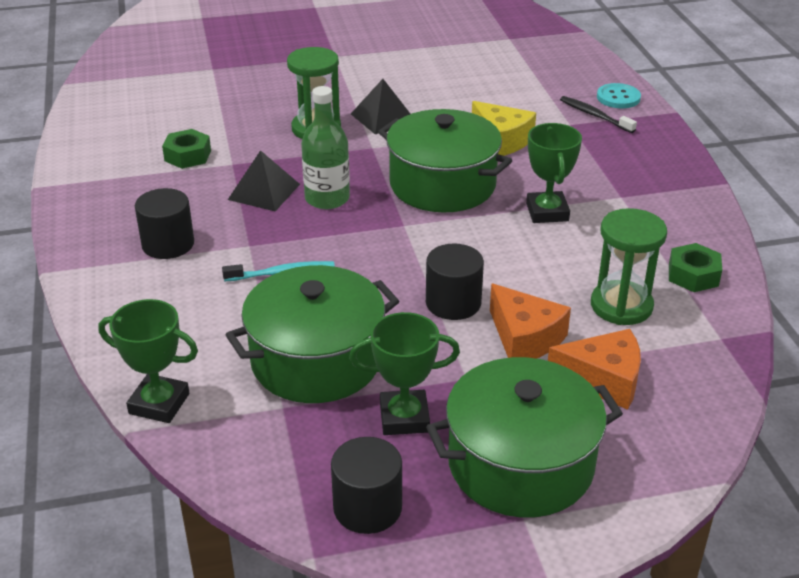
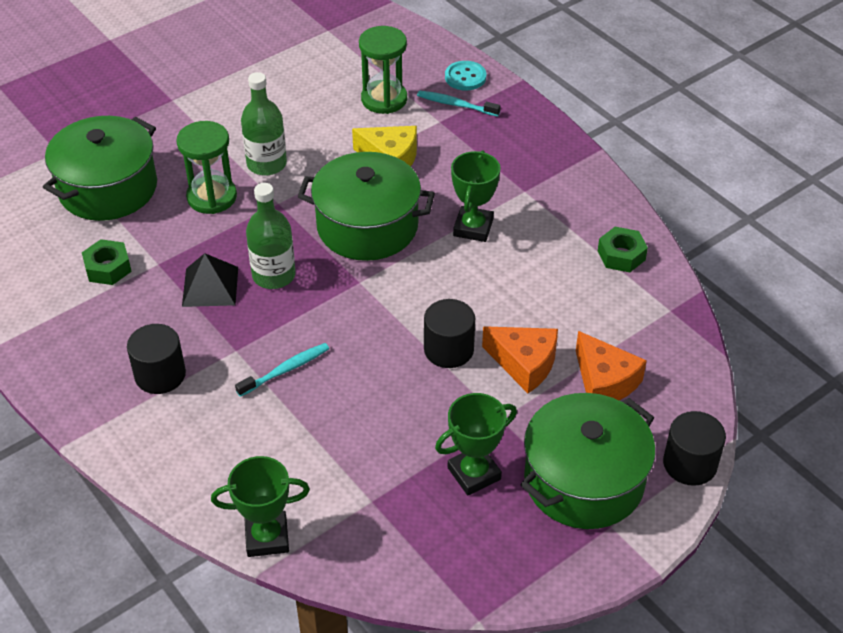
camera: 25 degrees left, 10 degrees up
green pot [226,265,399,403] -> green pot moved to [43,116,157,221]
black cylinder [331,437,402,534] -> black cylinder moved to [663,411,726,486]
black pyramid [351,79,410,134] -> green bottle [241,72,287,176]
green trophy [526,123,582,223] -> green trophy turned 45 degrees clockwise [451,151,501,242]
orange cheese [548,329,641,410] -> orange cheese turned 75 degrees clockwise [576,331,647,400]
black toothbrush [560,96,637,133] -> turquoise toothbrush [417,91,501,117]
green hourglass [591,208,667,325] -> green hourglass moved to [359,26,407,114]

